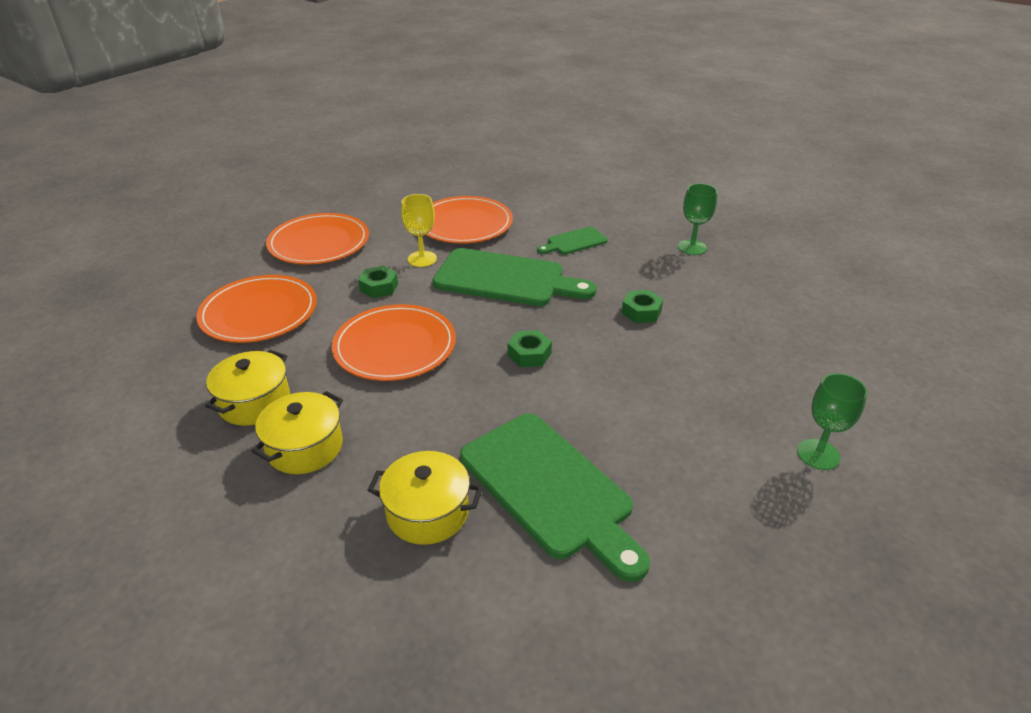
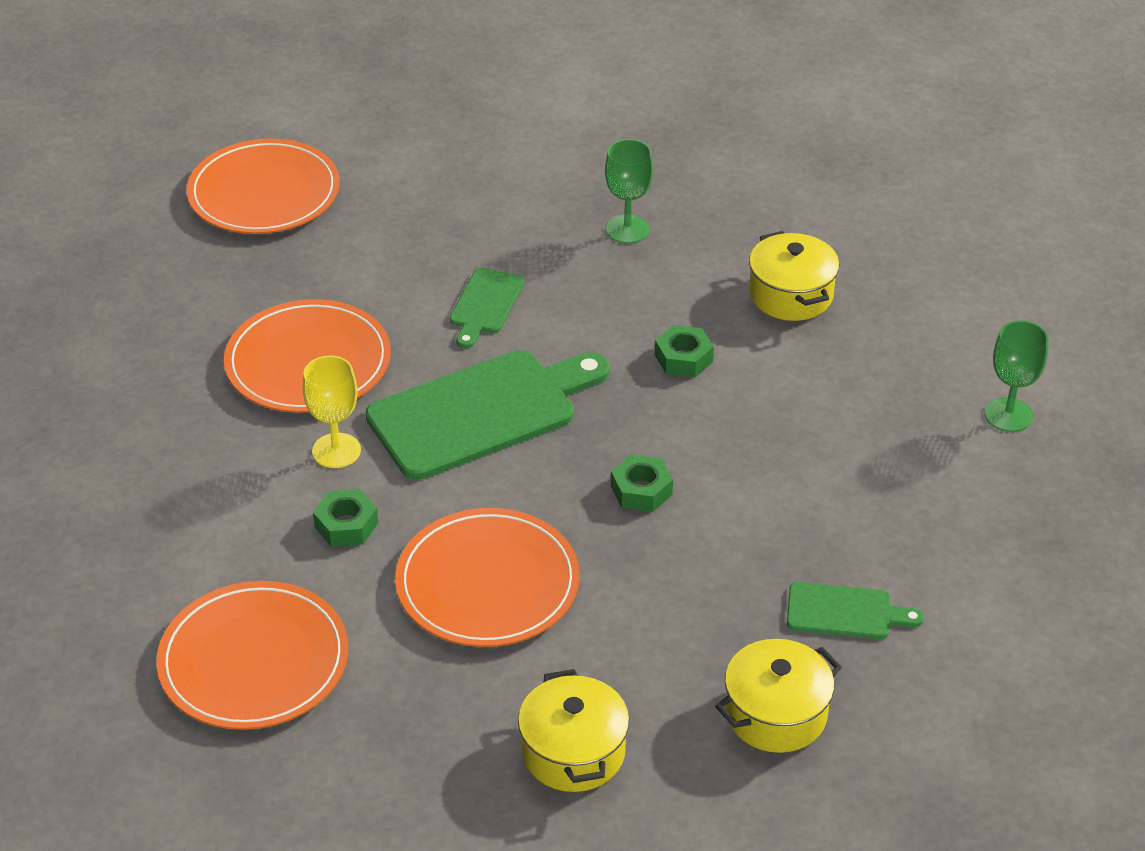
camera: 45 degrees left, 5 degrees up
yellow pot [205,350,290,426] -> yellow pot moved to [749,231,839,321]
orange plate [266,213,369,265] -> orange plate moved to [186,139,340,234]
green cutting board [460,414,650,582] -> green cutting board [787,582,924,639], size x0.49

